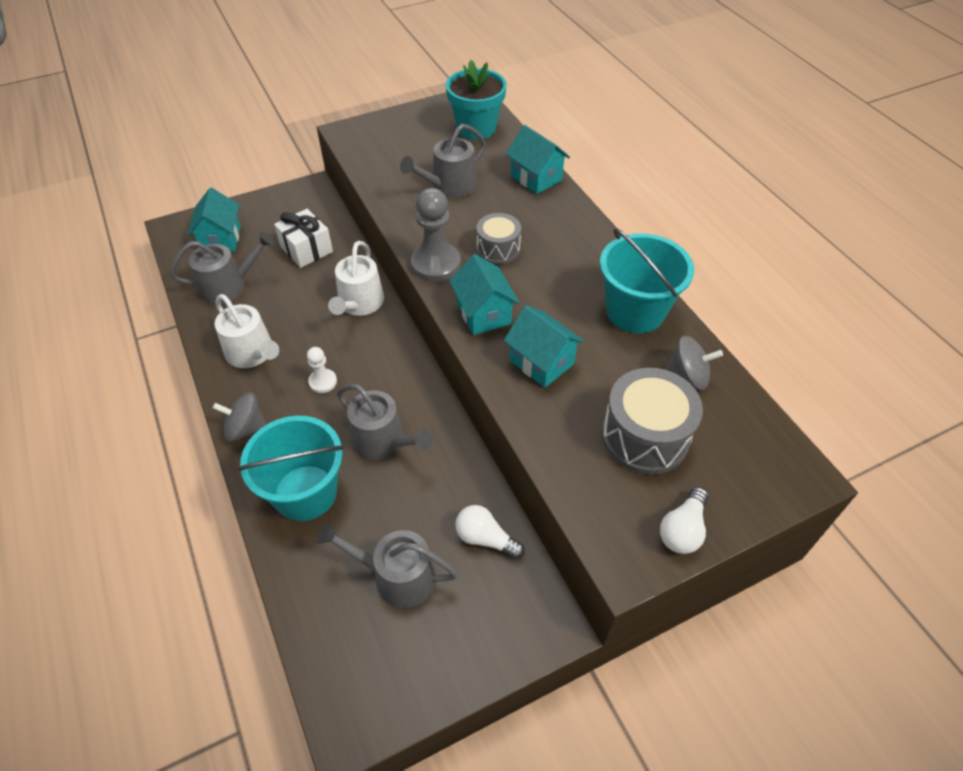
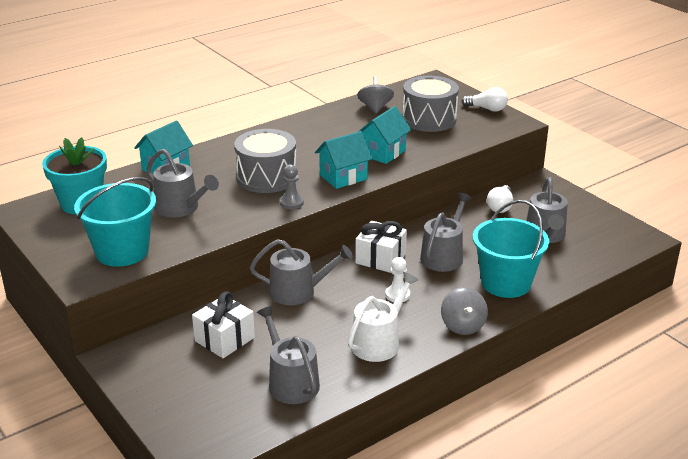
camera: 100 degrees left, 20 degrees down
turquoise house [188,188,241,252] -> none
white watering can [328,241,384,316] -> grey watering can [250,239,353,305]
grey pawn [411,188,461,282] -> grey pawn [280,164,304,209], size x0.55
grey drum [477,213,521,265] -> grey drum [234,129,296,193], size x1.62
turquoise bucket [600,228,694,333] -> turquoise bucket moved to [74,177,156,267]
none -> white gift [355,221,407,273]

